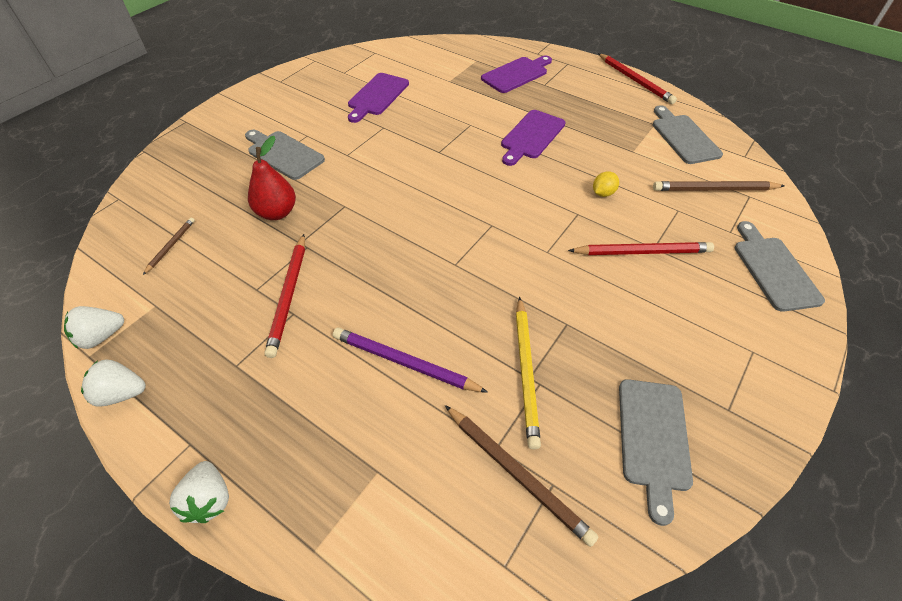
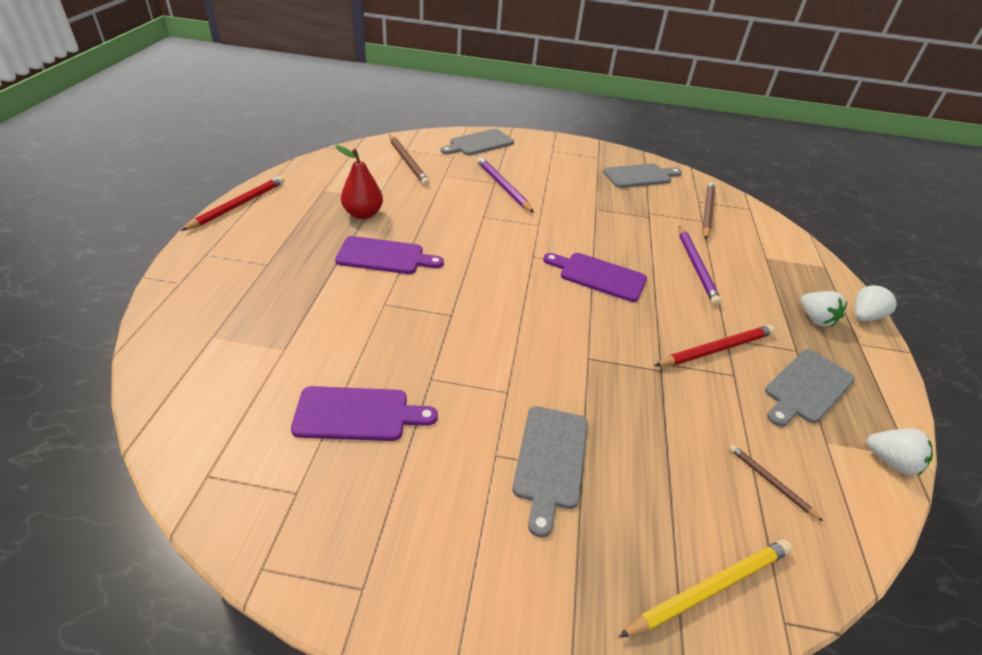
camera: 120 degrees left, 10 degrees down
white strawberry [81,359,146,407] -> white strawberry moved to [801,291,847,327]
brown pencil [143,217,195,275] -> brown pencil turned 60 degrees clockwise [729,445,824,522]
red pear [248,136,296,220] -> red pear moved to [335,145,383,219]
purple cutting board [481,56,552,93] -> purple cutting board moved to [543,253,647,302]
yellow pencil [516,297,541,449] -> yellow pencil moved to [619,539,792,637]
red pencil [568,242,714,255] -> purple pencil [477,157,534,213]
yellow lemon [593,171,619,197] -> none
grey cutting board [653,105,723,164] -> grey cutting board moved to [765,349,855,427]

